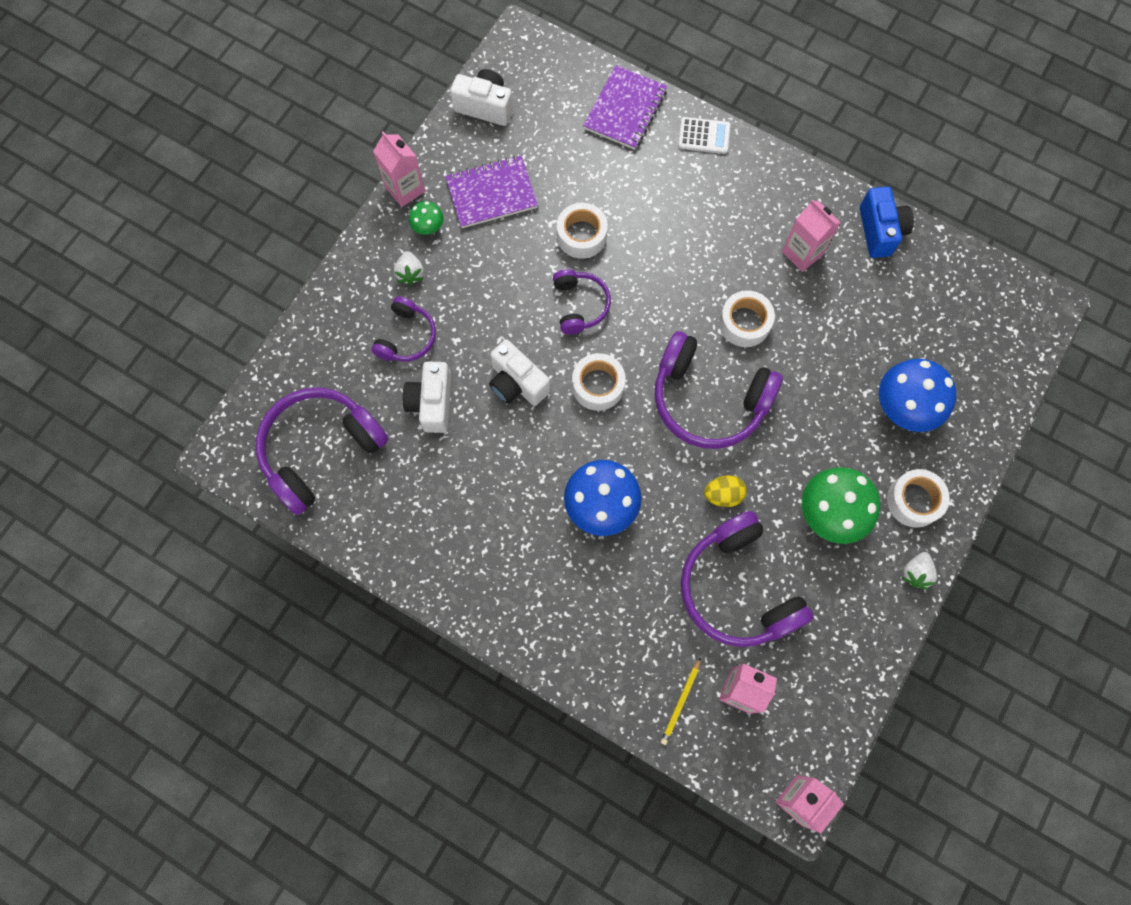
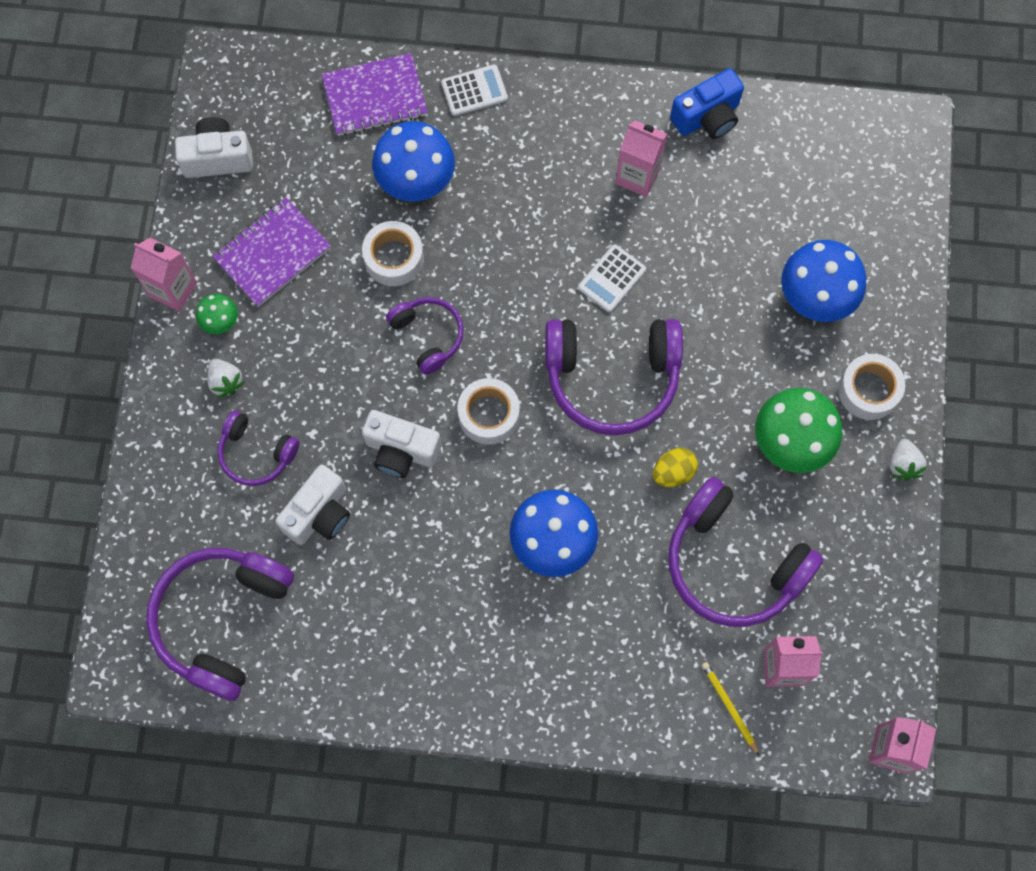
camera: 25 degrees left, 0 degrees up
purple headphones [371,296,436,362] -> purple headphones turned 120 degrees clockwise [217,410,300,486]
white camera [403,361,451,433] -> white camera turned 120 degrees counterclockwise [275,465,350,545]
purple notebook [583,65,667,150] -> purple notebook turned 75 degrees clockwise [322,53,427,136]
yellow pencil [661,657,701,745] -> yellow pencil turned 150 degrees clockwise [702,662,759,755]
white tape [719,290,775,347] -> white calculator [578,244,646,312]
blue camera [860,187,914,258] -> blue camera turned 90 degrees clockwise [670,68,744,139]
none -> blue mushroom [372,121,455,201]

